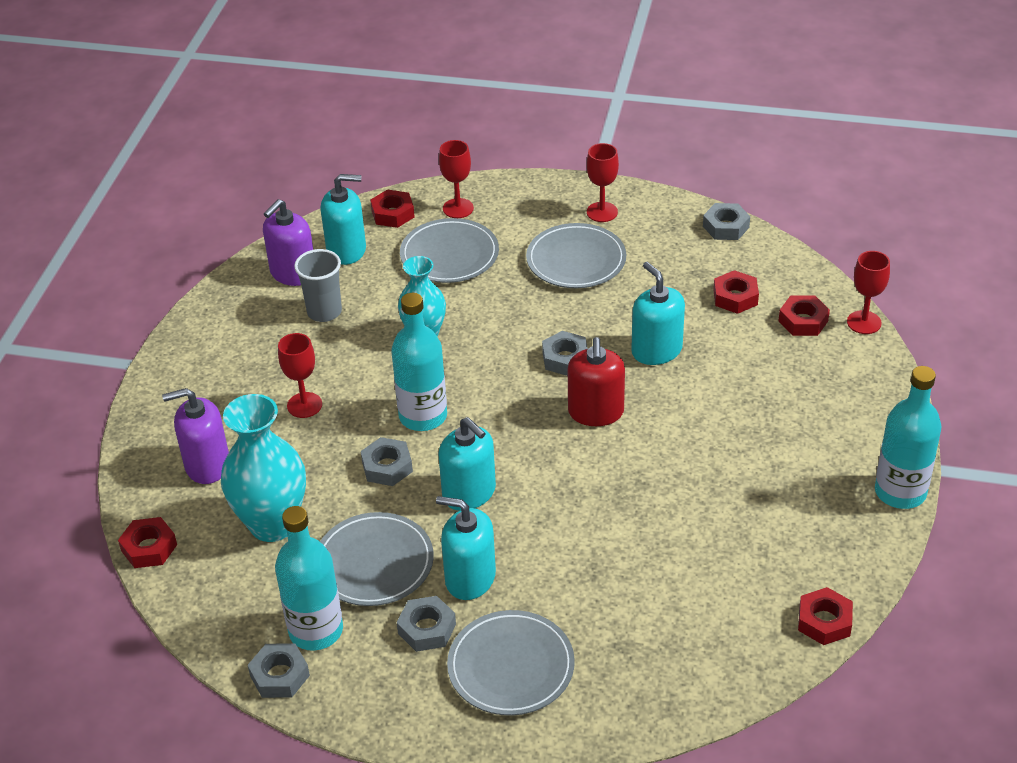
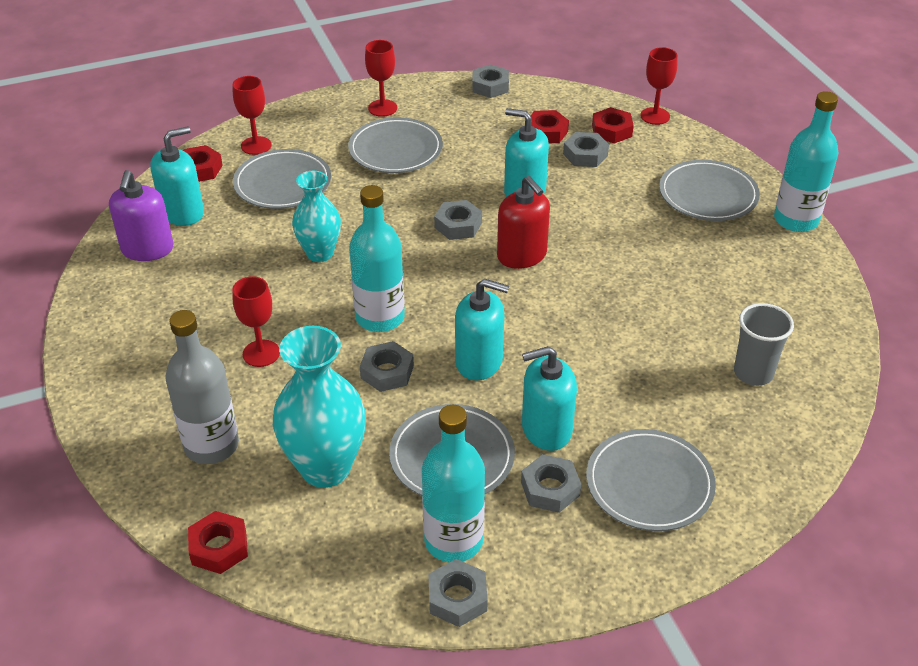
camera: 35 degrees left, 0 degrees up
purple soap dispenser [162,388,229,484] -> grey bottle [165,310,239,464]
grey cup [294,249,342,322] -> grey cup moved to [734,303,794,386]
red nut [798,587,853,645] -> none
none -> grey nut [563,132,609,167]
none -> grey plate [659,160,760,221]

